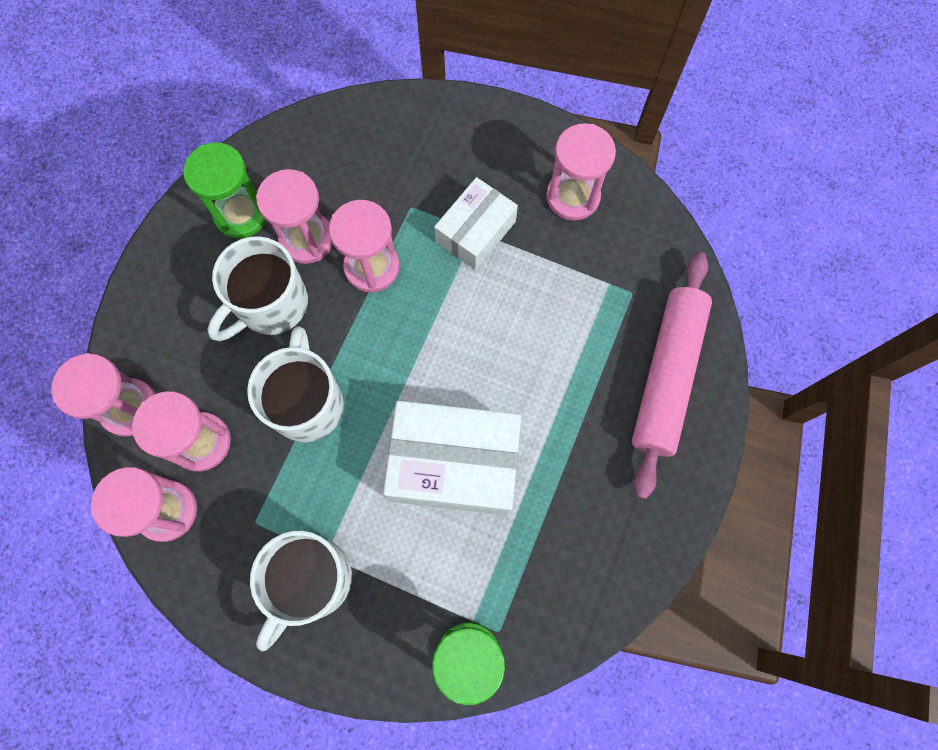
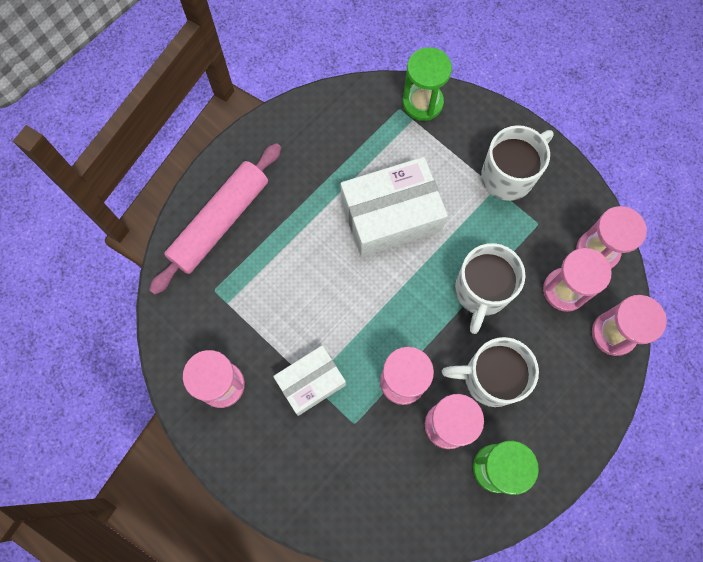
camera: 160 degrees left, 0 degrees up
white mug [208,236,308,341] -> white mug turned 150 degrees counterclockwise [442,337,539,407]
white box [383,401,521,515] -> white box turned 45 degrees counterclockwise [340,157,448,257]

